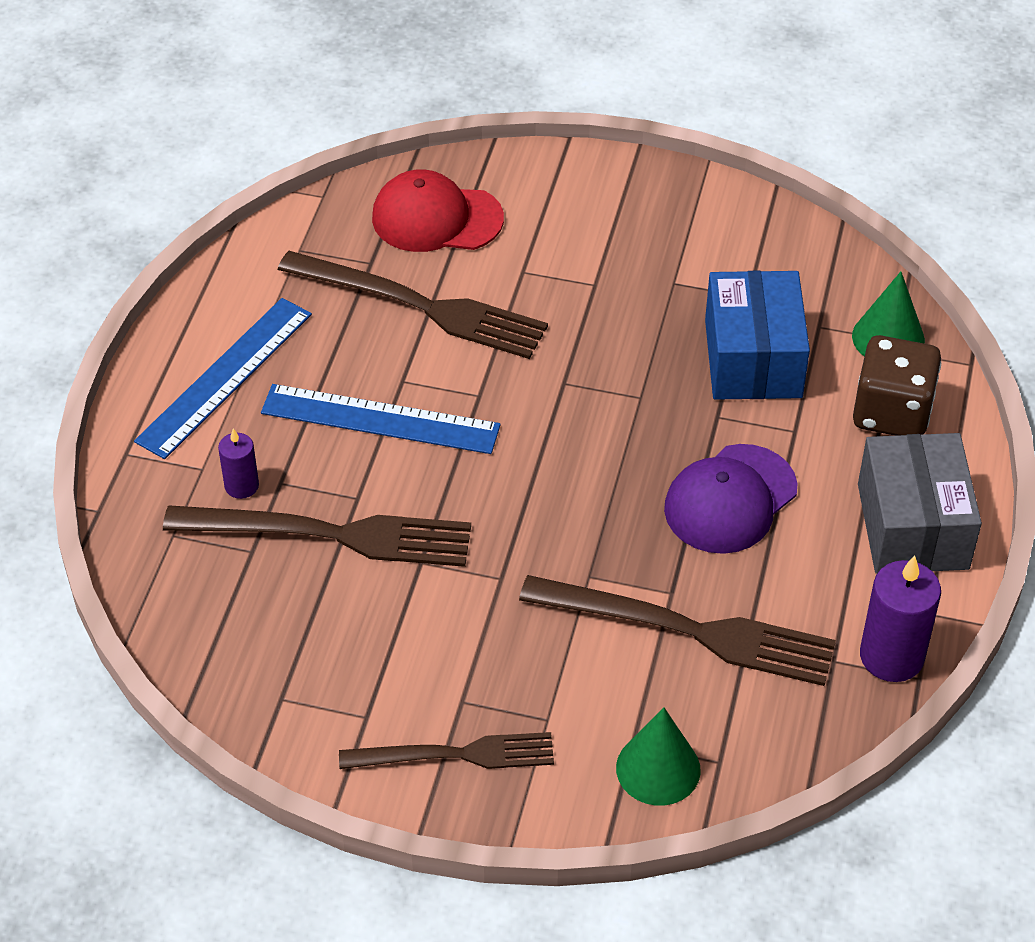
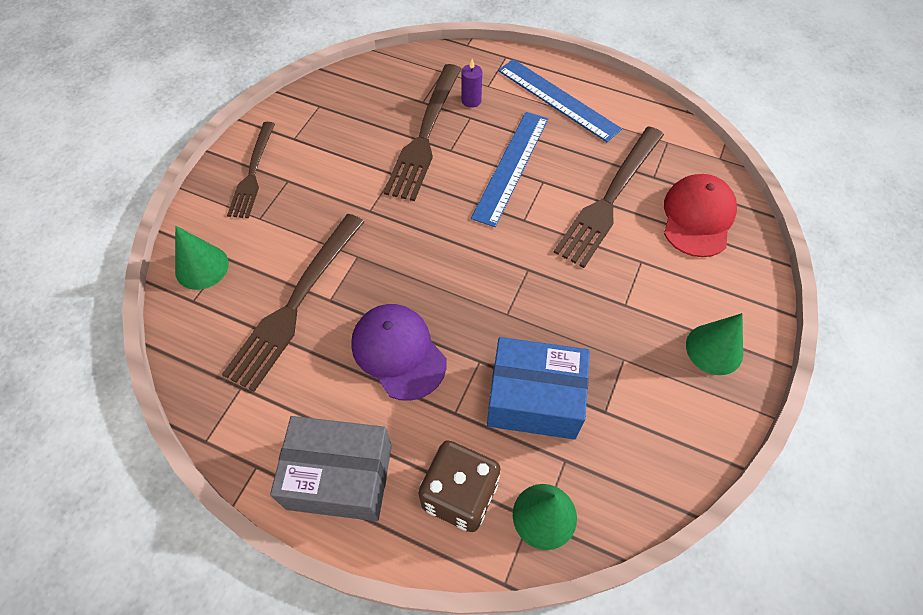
camera: 100 degrees right, 10 degrees up
purple candle [860,555,941,682] -> none
none -> green cone [686,313,743,375]

